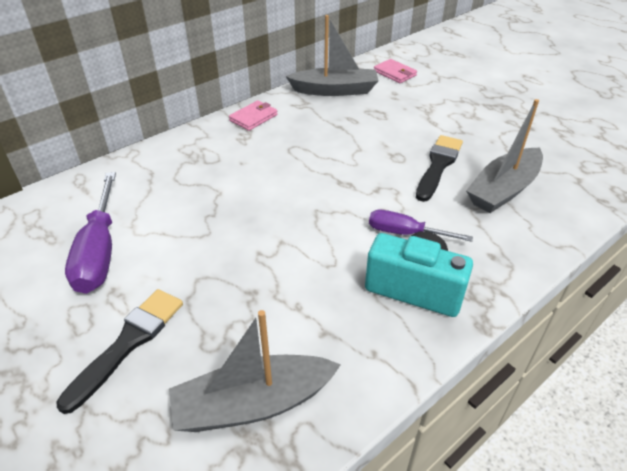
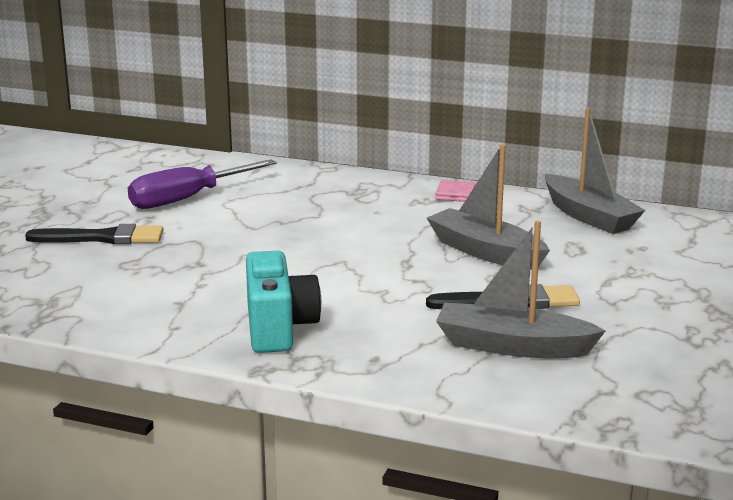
camera: 60 degrees right, 20 degrees down
grey boat [169,310,341,432] -> grey boat moved to [427,144,550,270]
purple screwdriver [369,210,473,242] -> none
pink wallet [374,59,417,83] -> none

